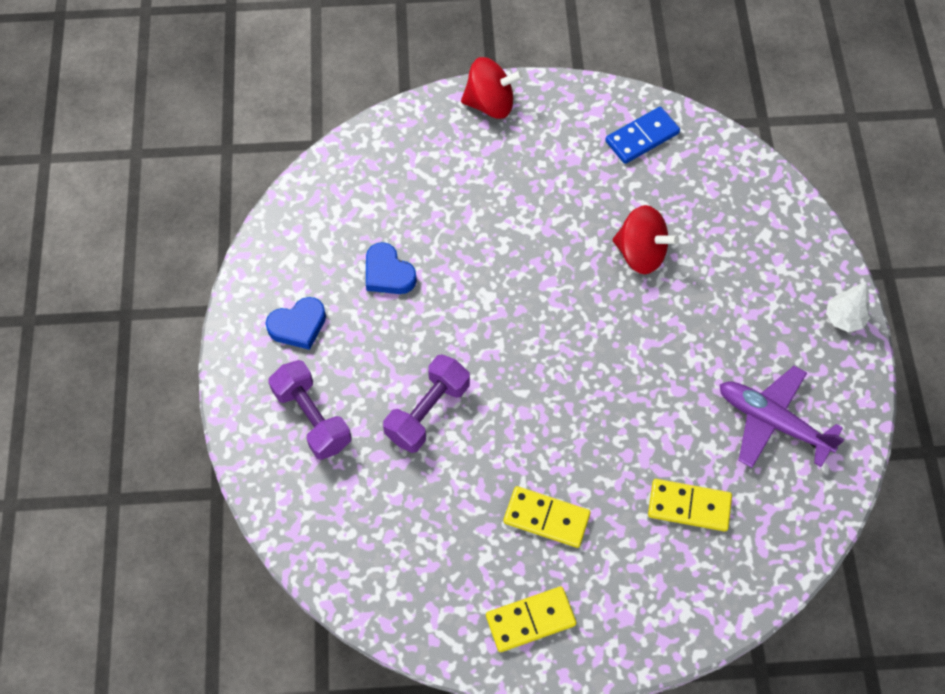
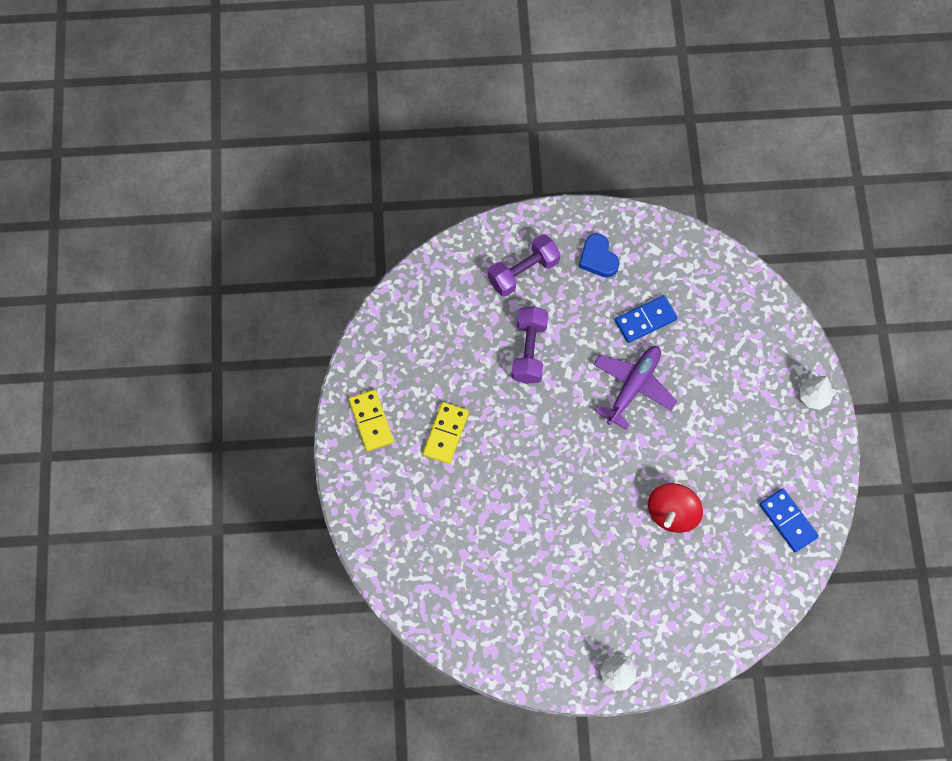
camera: 90 degrees right, 5 degrees up
blue heart [366,242,417,294] -> blue domino [615,295,678,343]
purple dumbbell [383,354,470,453] -> purple dumbbell turned 60 degrees clockwise [511,306,548,384]
red spinning top [461,57,523,119] -> white tree [800,376,834,410]
yellow domino [648,479,732,531] -> none
purple plane [720,366,845,468] -> purple plane moved to [593,346,677,430]

